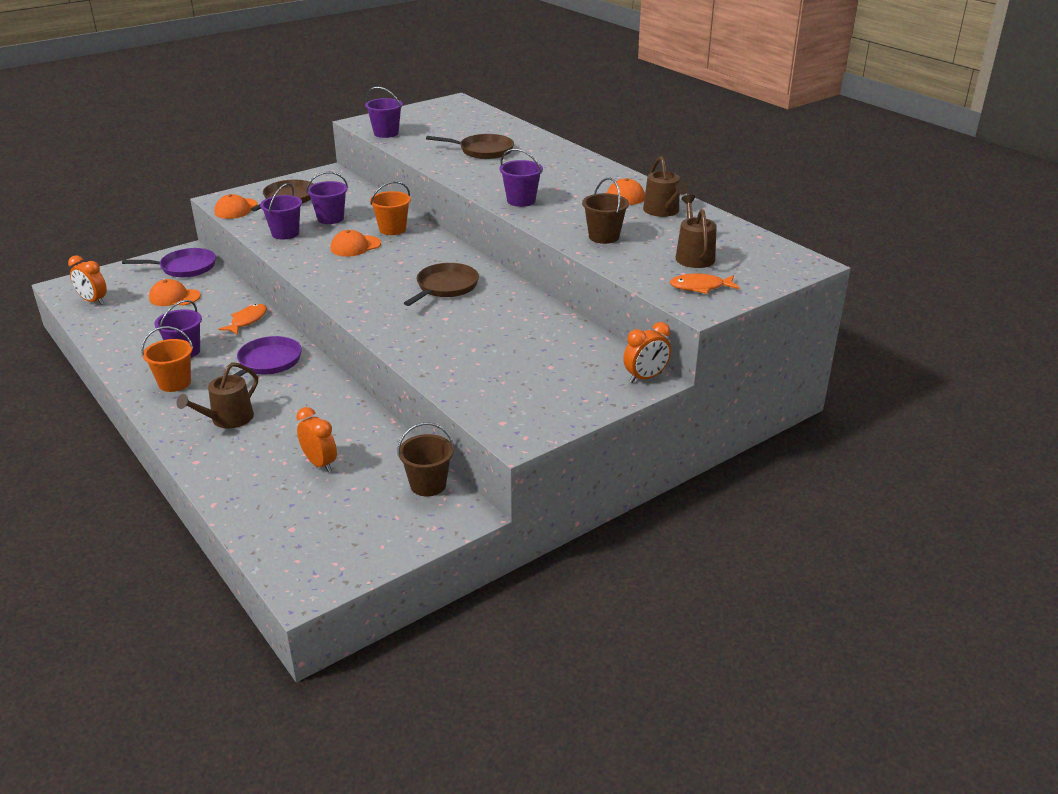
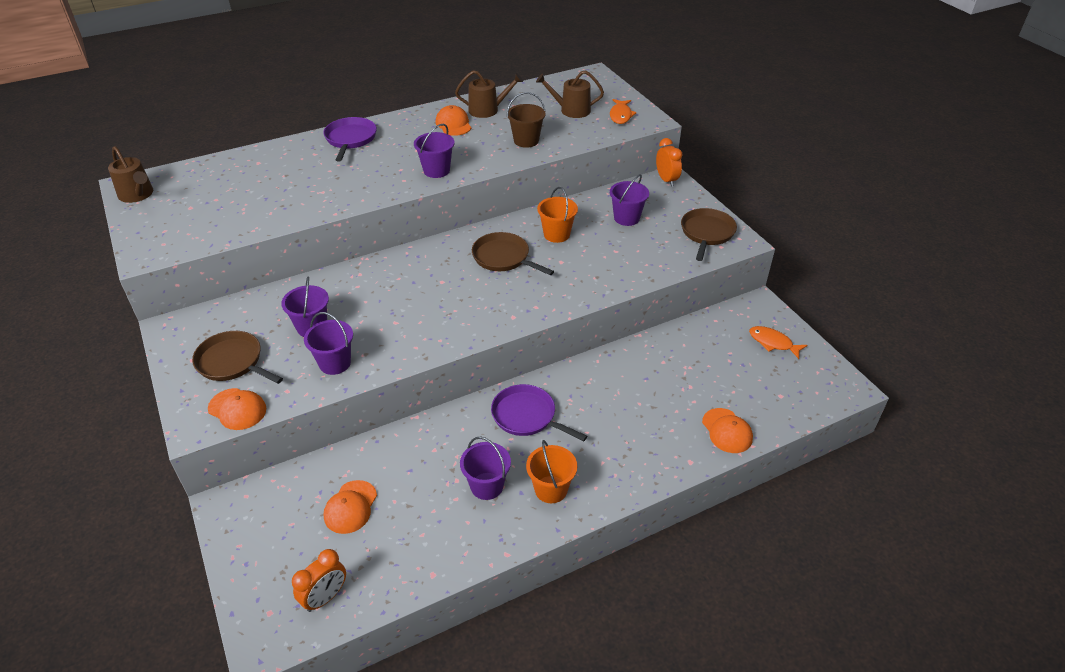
camera: 80 degrees left, 10 degrees up
purple pan [122,248,216,277] -> purple pan moved to [323,117,377,162]
brown watering can [176,362,258,429] -> brown watering can moved to [108,146,153,203]
orange fish [219,304,267,335] -> orange fish moved to [749,326,807,359]
orange clock [296,407,337,472] -> none
orange cap [331,230,381,257] -> orange cap moved to [702,408,753,453]
purple bucket [365,87,403,138] -> purple bucket moved to [610,174,649,226]
orange bucket [370,181,411,235] -> orange bucket moved to [537,187,578,243]
brown bucket [397,423,454,497] -> none
brown pan [426,134,514,159] -> brown pan moved to [681,208,737,261]

